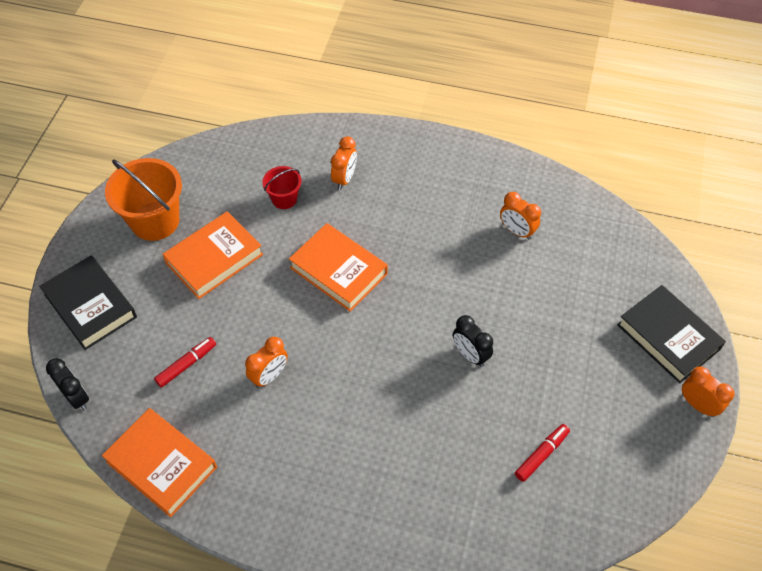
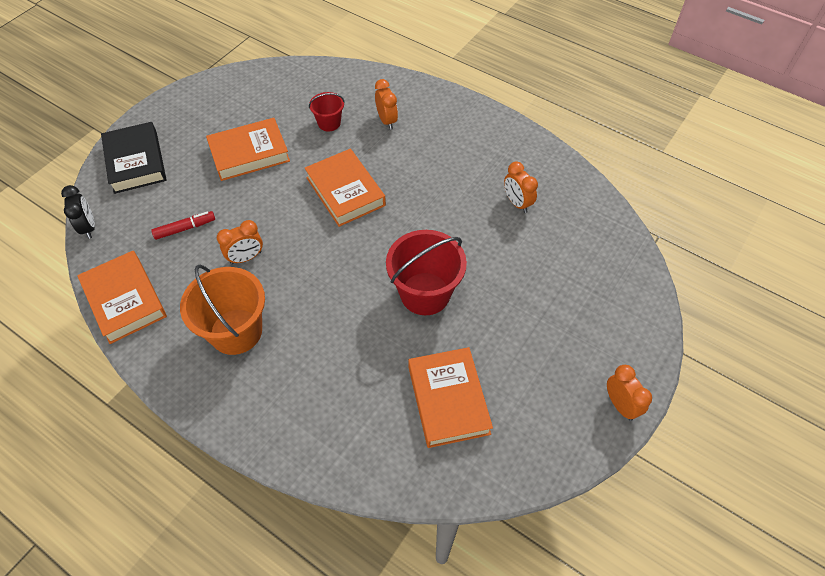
camera: 20 degrees right, 0 degrees up
orange bucket [105,158,182,241] -> orange bucket moved to [180,265,265,355]
orange clock [331,136,357,190] -> orange clock turned 60 degrees counterclockwise [375,79,398,130]
black clock [453,315,493,367] -> red bucket [386,230,467,315]
red marker [515,424,570,482] -> orange book [408,347,493,448]
black book [617,285,726,383] -> none

